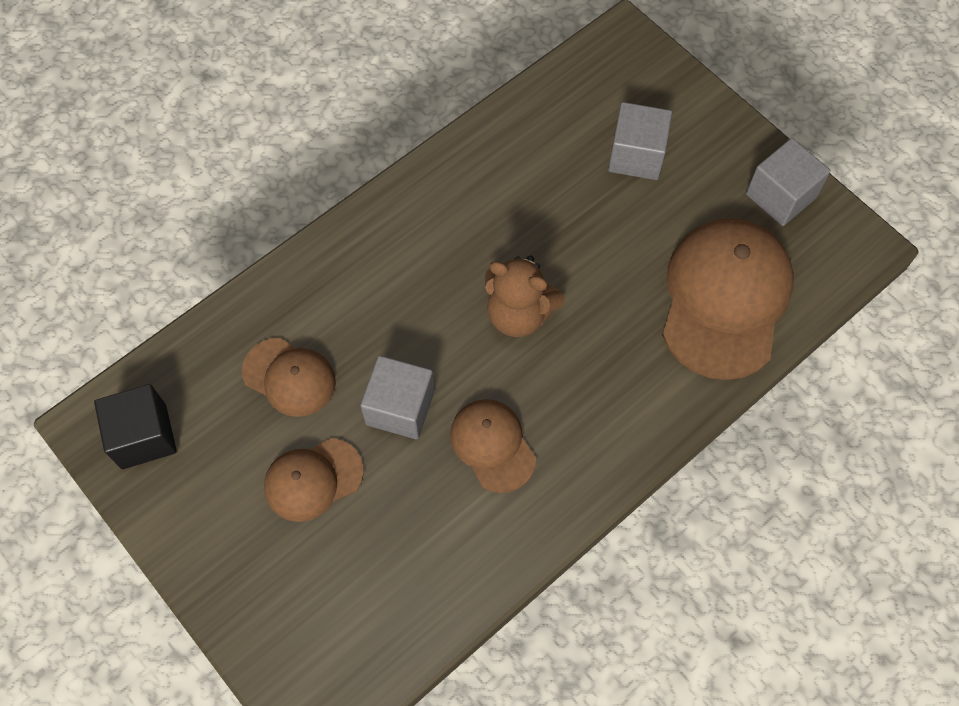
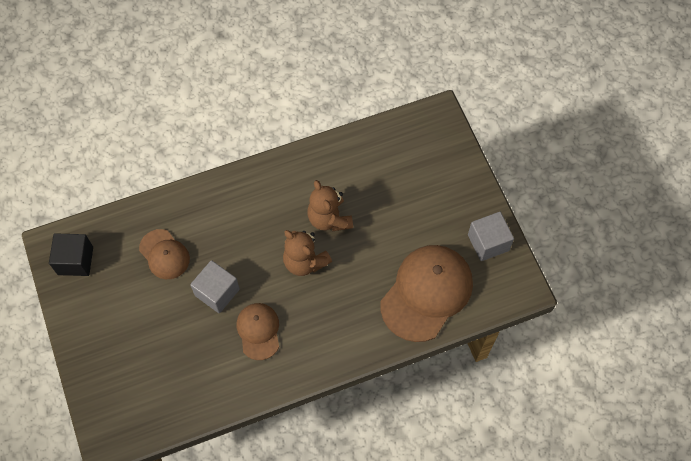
camera: 20 degrees right, 0 degrees up
brown cap [264,438,364,522] -> none
grey cube [608,102,672,180] -> none
none -> brown teddy bear [307,180,353,231]

